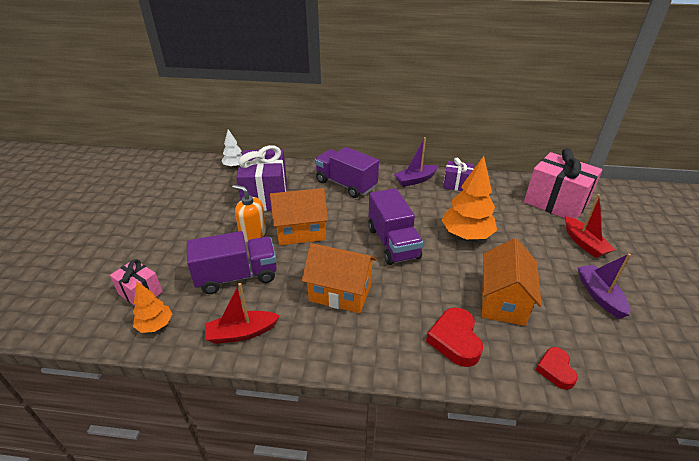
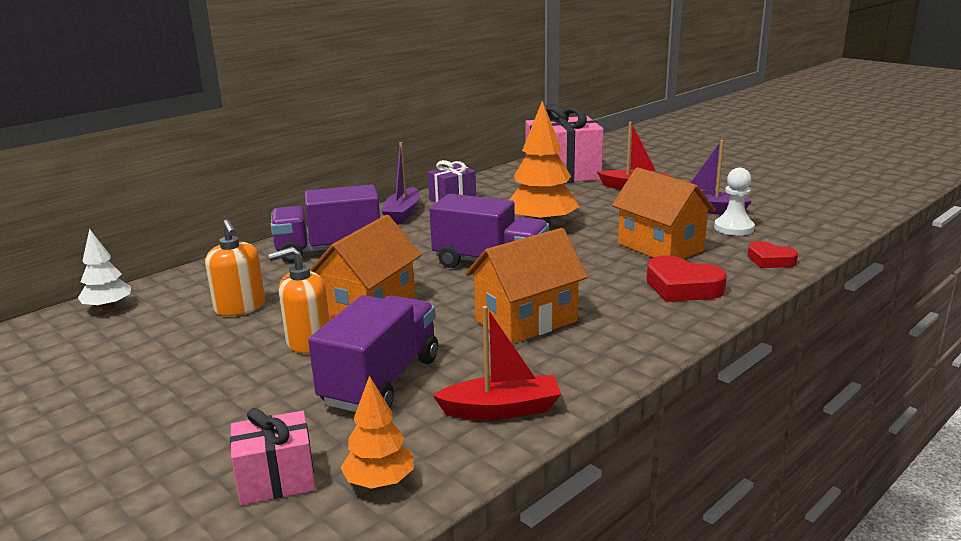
camera: 50 degrees left, 15 degrees down
red boat [205,283,280,344] -> red boat turned 120 degrees counterclockwise [432,306,561,420]
purple gift [236,145,287,211] -> orange soap dispenser [205,219,265,316]
none -> white pawn [714,168,755,236]

